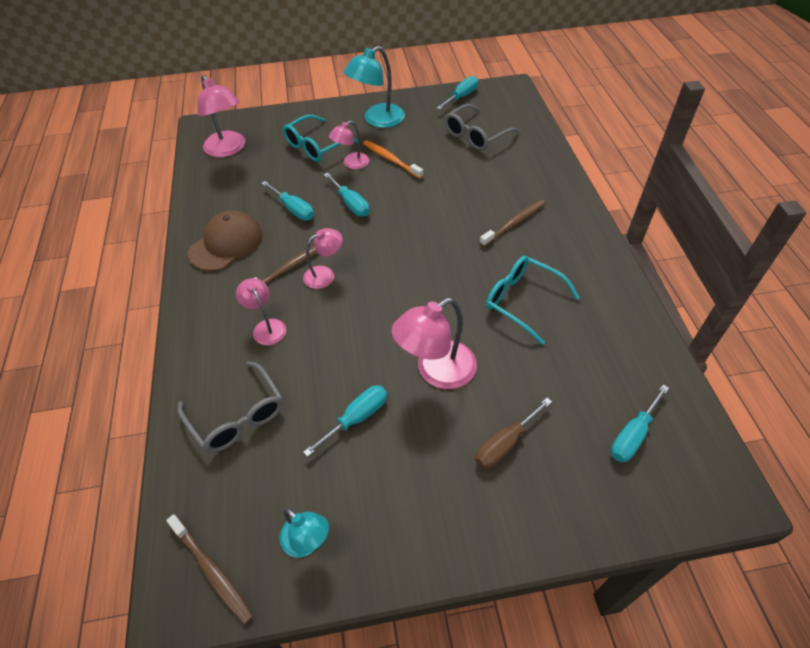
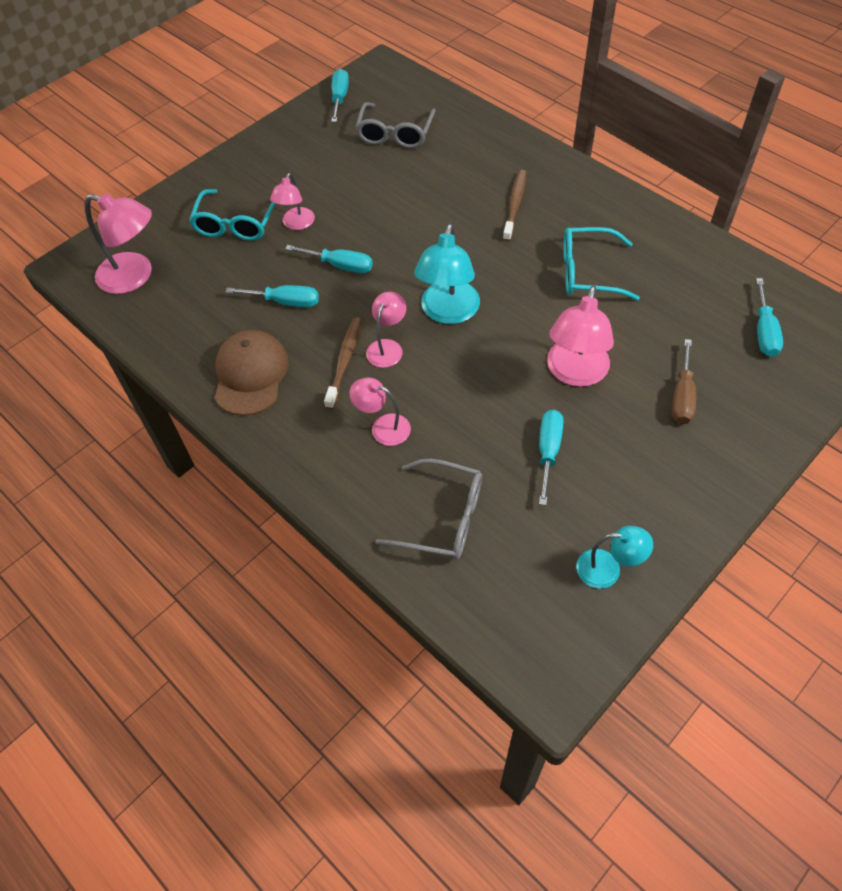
camera: 35 degrees left, 5 degrees up
brown toothbrush [166,514,253,625] -> none
turquoise lamp [344,46,405,128] -> turquoise lamp moved to [414,224,480,324]
orange toothbrush [363,140,423,179] -> none

